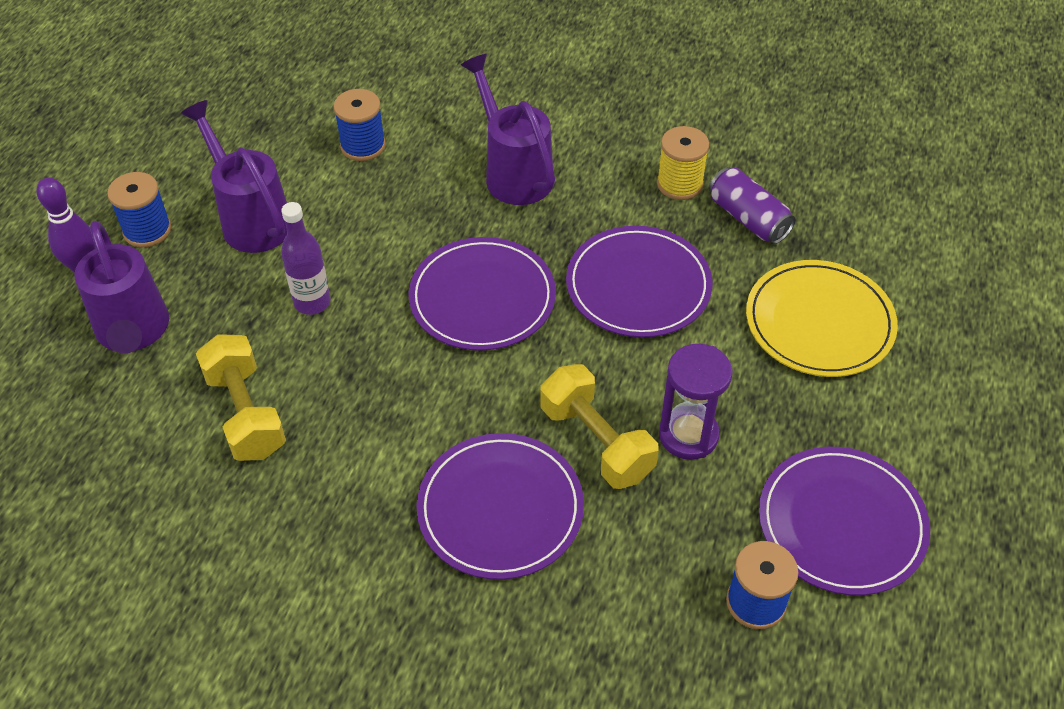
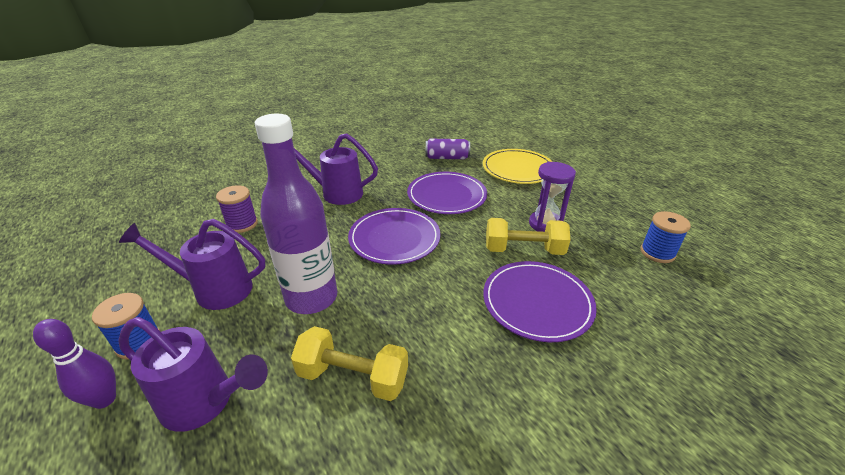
camera: 50 degrees left, 15 degrees down
purple bottle [281,202,331,315] -> purple bottle [255,114,338,314], size x1.89
blue spool [333,89,386,161] -> purple spool [216,185,258,233]
yellow spool [657,126,709,200] -> none
purple plate [759,447,930,595] -> none

